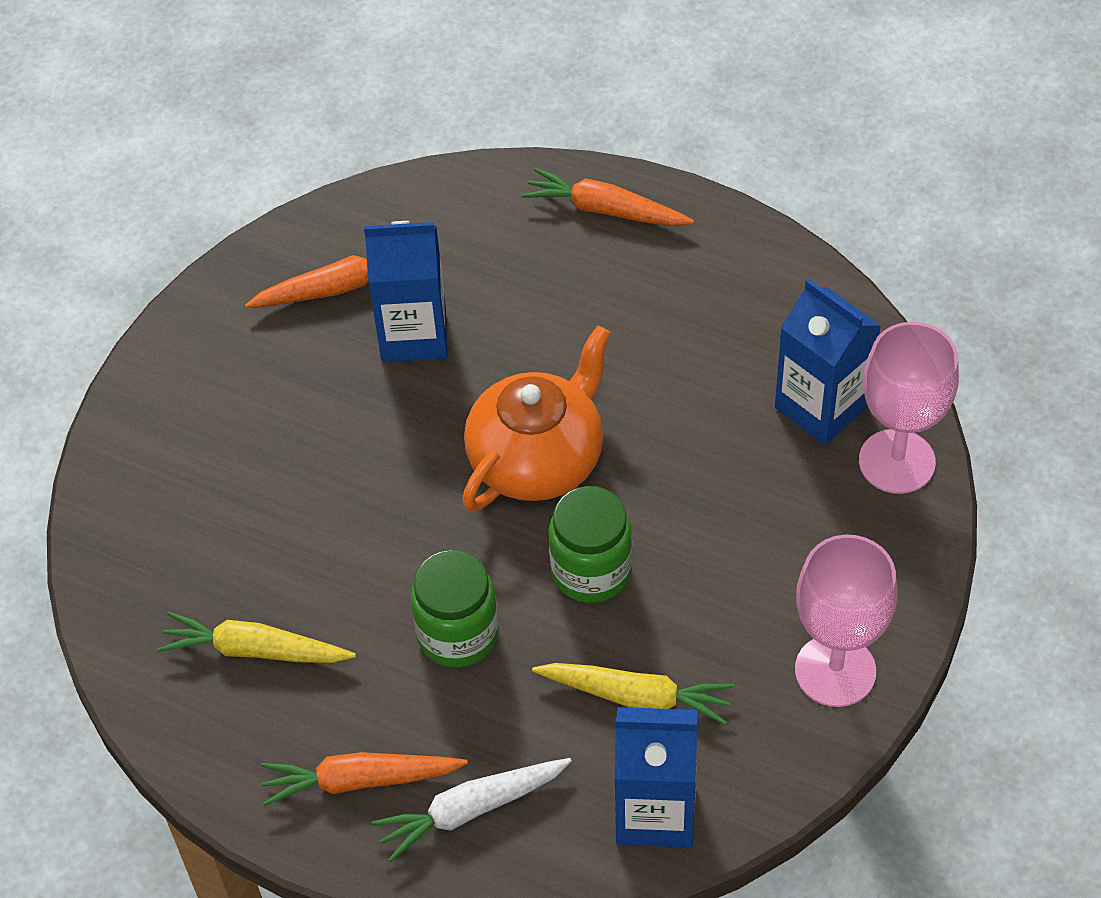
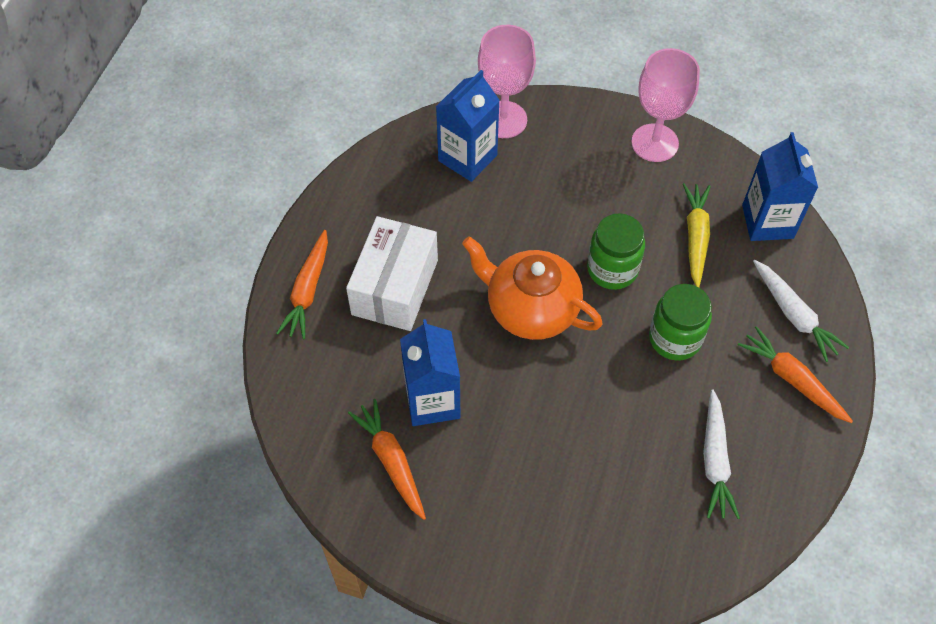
camera: 100 degrees left, 5 degrees up
yellow carrot [157,612,356,663] -> white carrot [703,389,740,519]
orange carrot [261,752,468,806] -> orange carrot turned 150 degrees clockwise [738,326,853,423]
none -> white box [346,216,438,331]

